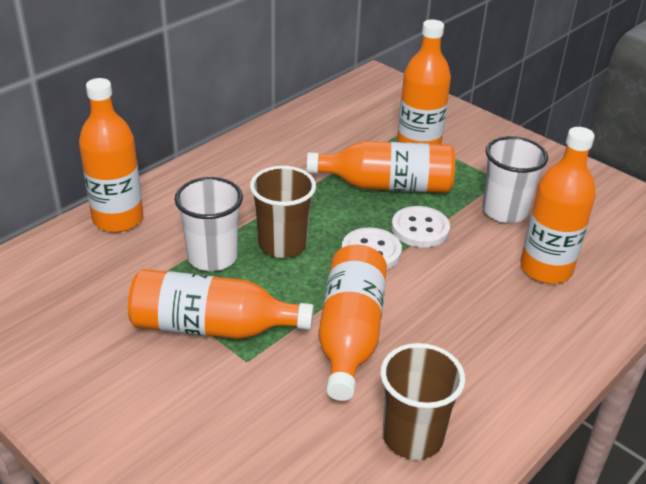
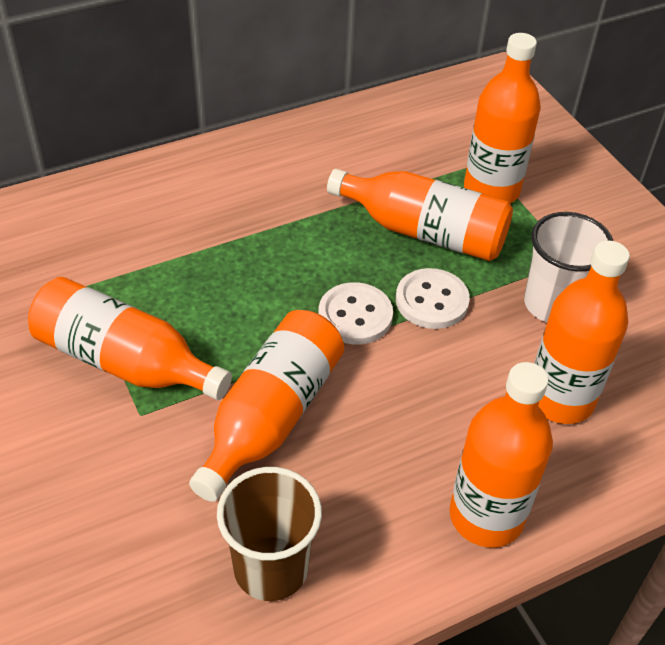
camera: 20 degrees right, 10 degrees up
orange bottle [79,78,143,232] -> orange bottle moved to [450,362,553,547]
white cup [175,177,243,271] -> none
brown cup [250,166,316,258] -> none

